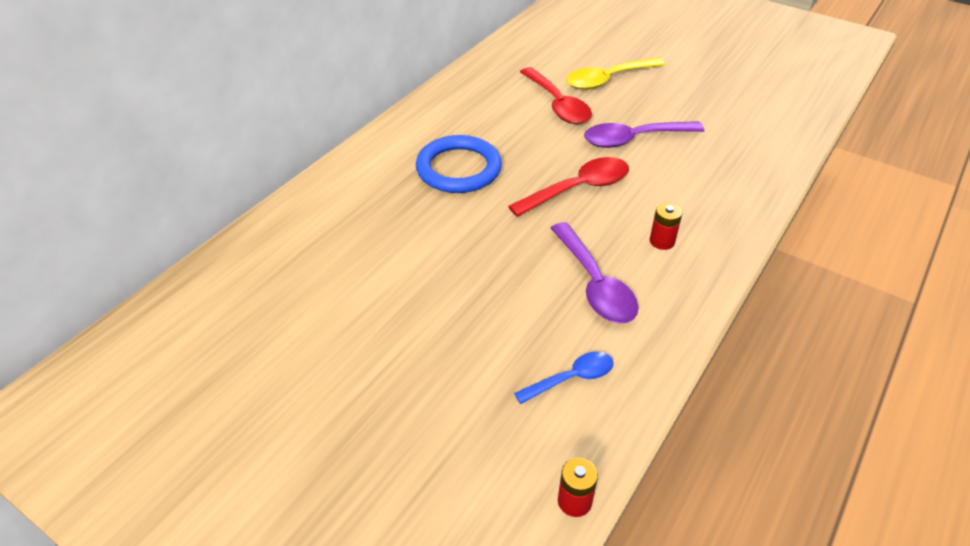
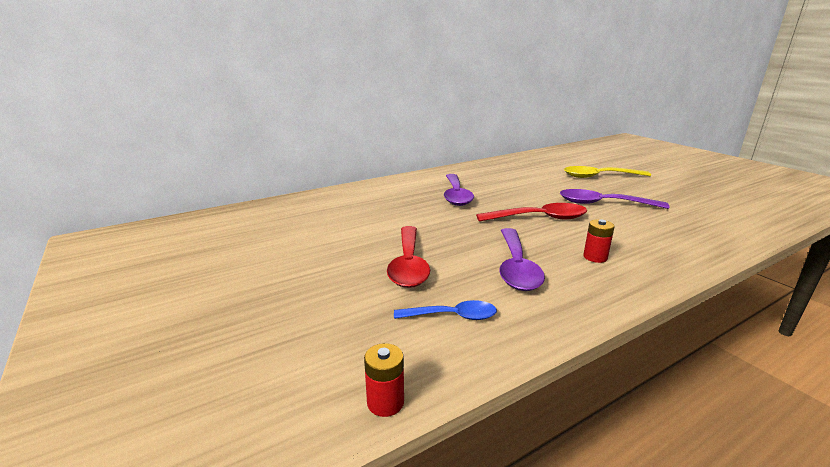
camera: 25 degrees right, 20 degrees down
blue ring [416,135,502,193] -> purple spoon [444,174,474,206]
red spoon [520,67,592,124] -> red spoon moved to [387,226,430,288]

